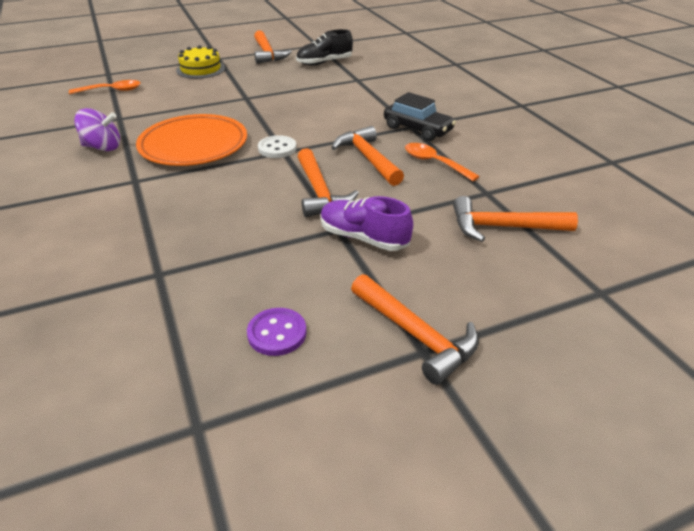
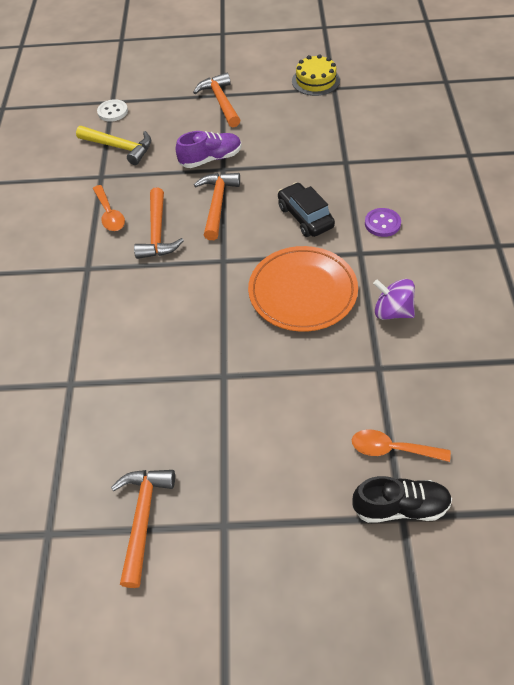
camera: 155 degrees left, 15 degrees up
yellow cake [176,45,225,79] -> yellow cake moved to [292,54,340,96]
purple button [247,308,307,356] -> purple button moved to [365,208,401,237]
white button [258,135,297,158] -> white button moved to [97,99,128,122]
black shoe [296,29,353,65] -> black shoe moved to [352,476,452,523]
purple shoe [321,196,413,251] -> purple shoe turned 75 degrees counterclockwise [176,131,242,168]
black car [384,92,456,141] -> black car moved to [278,182,335,237]
orange hammer [453,196,578,242] -> yellow hammer [76,126,151,165]

